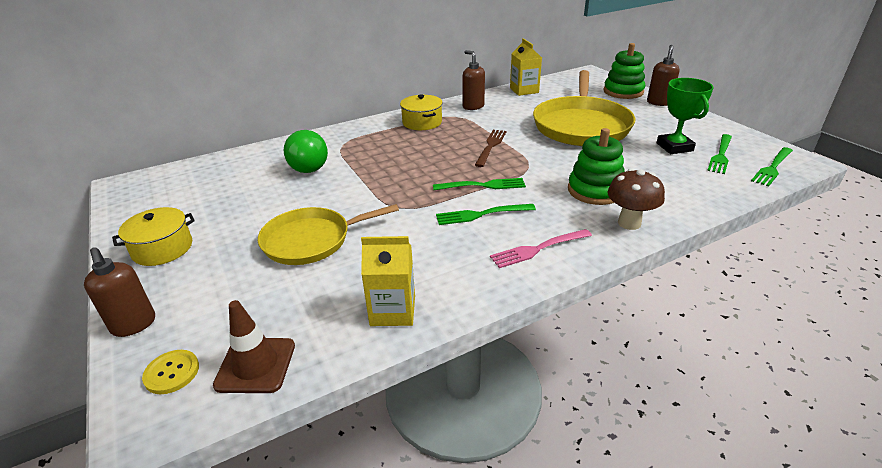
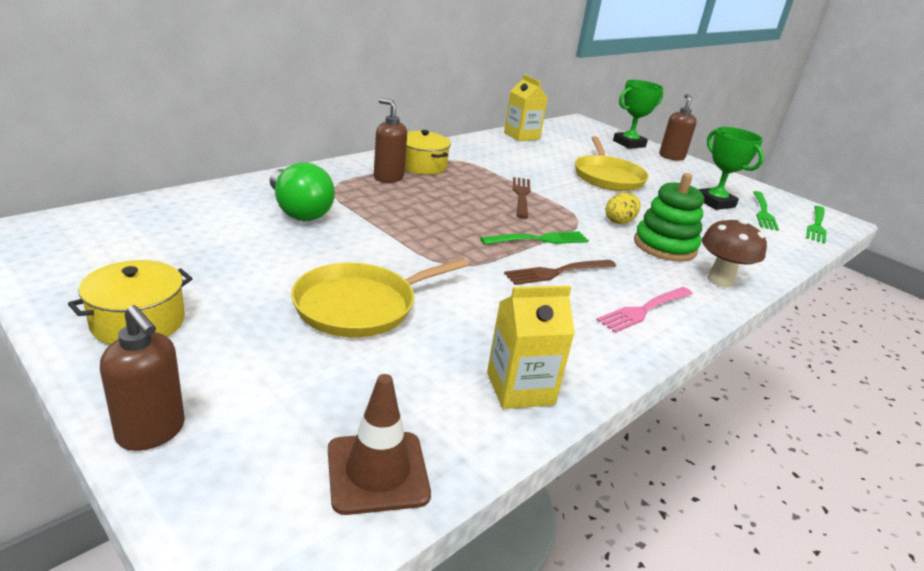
camera: 20 degrees left, 5 degrees down
yellow button [142,350,199,394] -> none
green fork [436,204,536,225] -> brown fork [504,260,616,285]
brown soap dispenser [463,50,485,110] -> brown soap dispenser moved to [374,98,407,183]
yellow pan [533,70,635,146] -> yellow pan [575,136,649,191], size x0.65
green stacking toy [603,43,645,99] -> green trophy [613,80,664,149]
none -> yellow egg [605,193,641,224]

